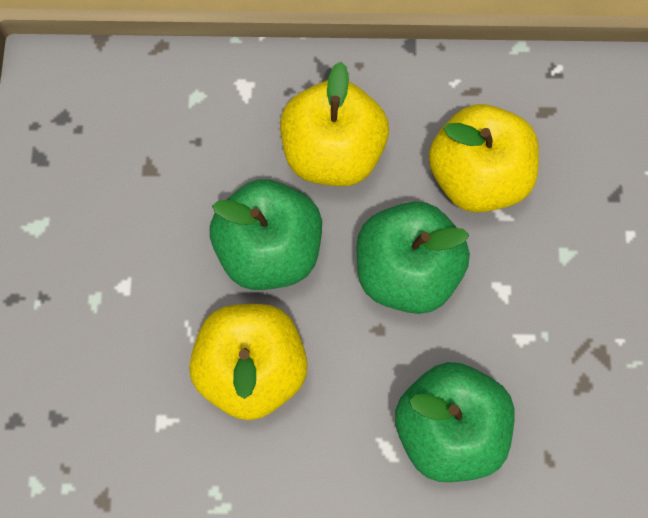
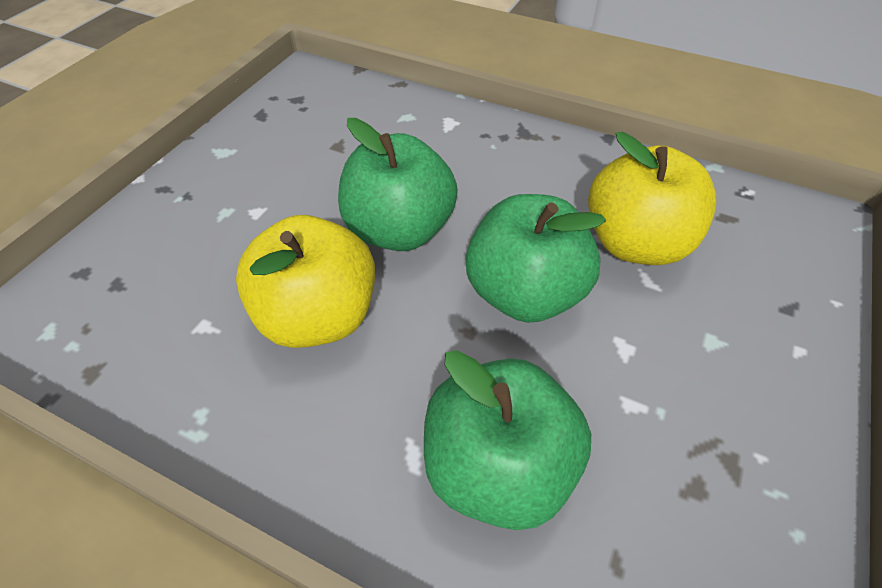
camera: 25 degrees right, 20 degrees down
yellow apple [280,62,389,186] -> none

